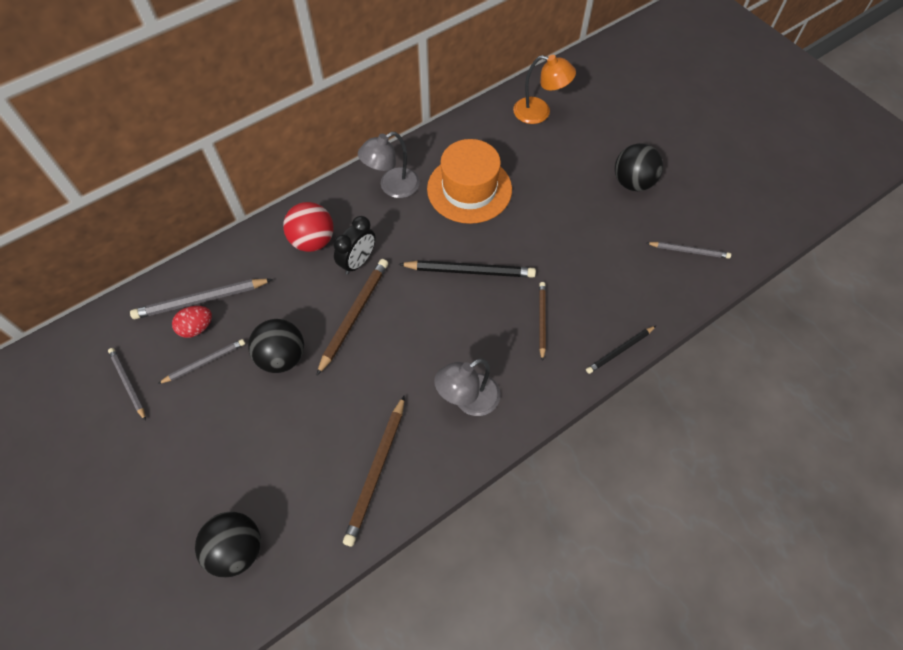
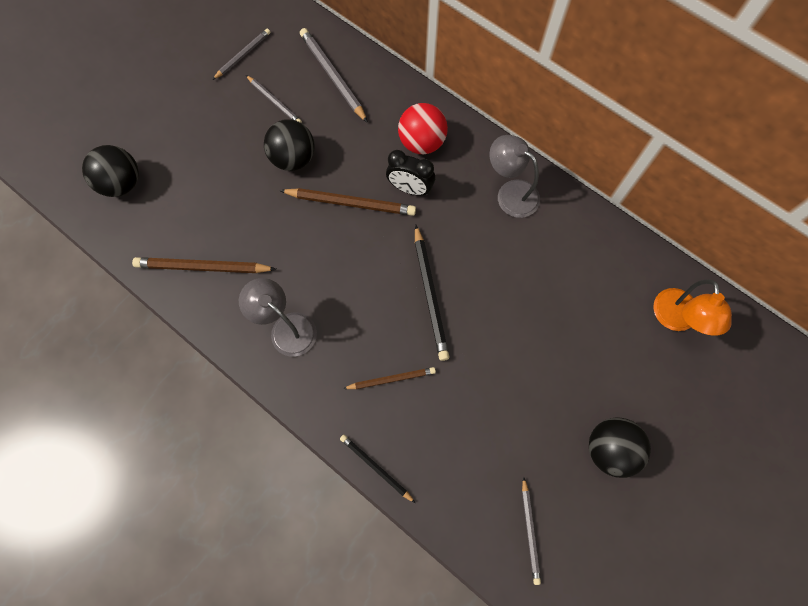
camera: 75 degrees right, 10 degrees up
red egg [172,306,212,338] -> none
orange hat [427,139,512,224] -> none

